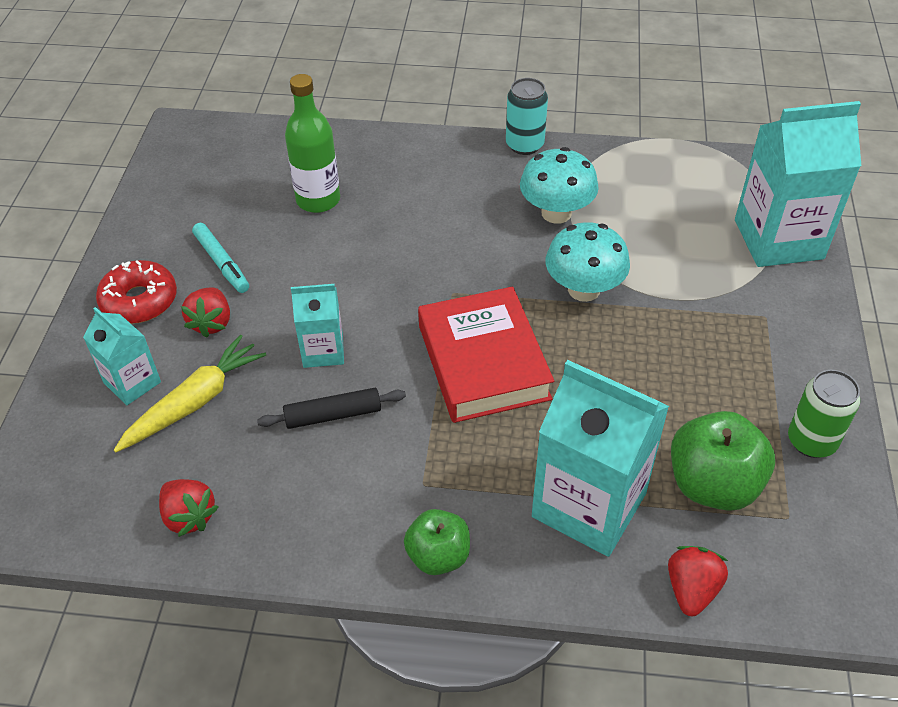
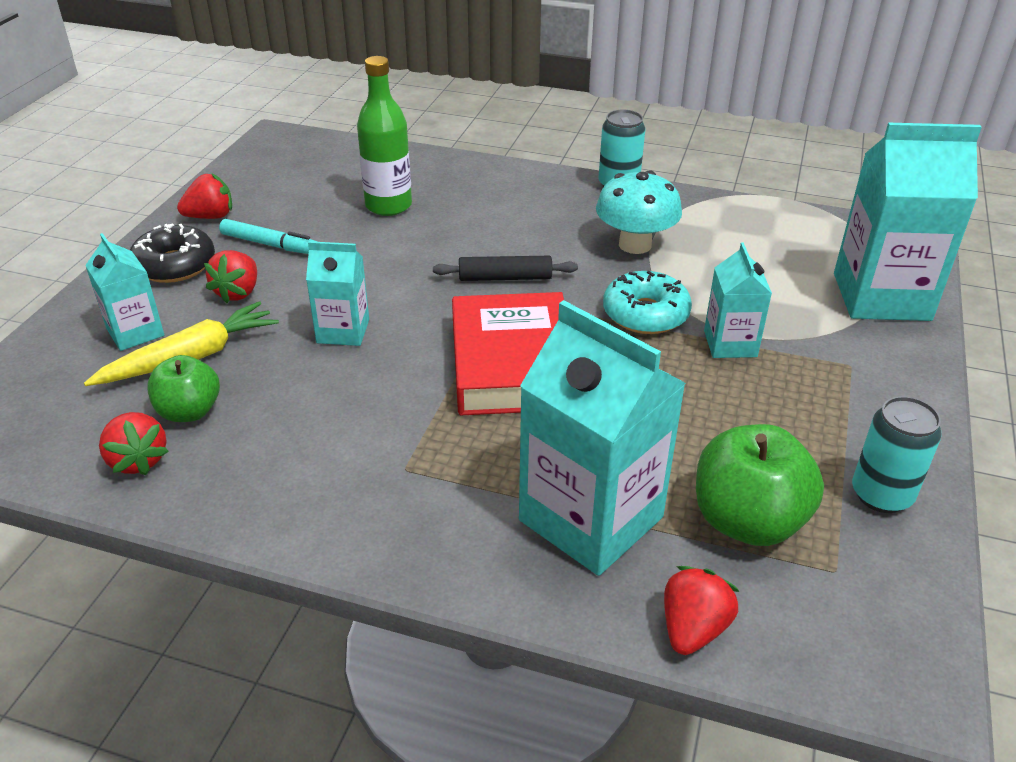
camera: 10 degrees right, 10 degrees down
red donut [96,260,177,324] -> black donut [130,224,215,283]
turquoise marker [192,223,249,293] -> turquoise marker turned 45 degrees counterclockwise [219,219,317,254]
black rolling pin [257,388,406,429] -> black rolling pin moved to [433,256,578,281]
green apple [404,509,470,575] -> green apple moved to [147,355,220,422]
turquoise mushroom [546,222,630,302] -> turquoise donut [603,271,692,334]
green can [788,370,860,458] -> turquoise can [852,396,942,513]
none -> red strawberry [177,173,232,219]
none -> turquoise carton [704,243,772,358]

